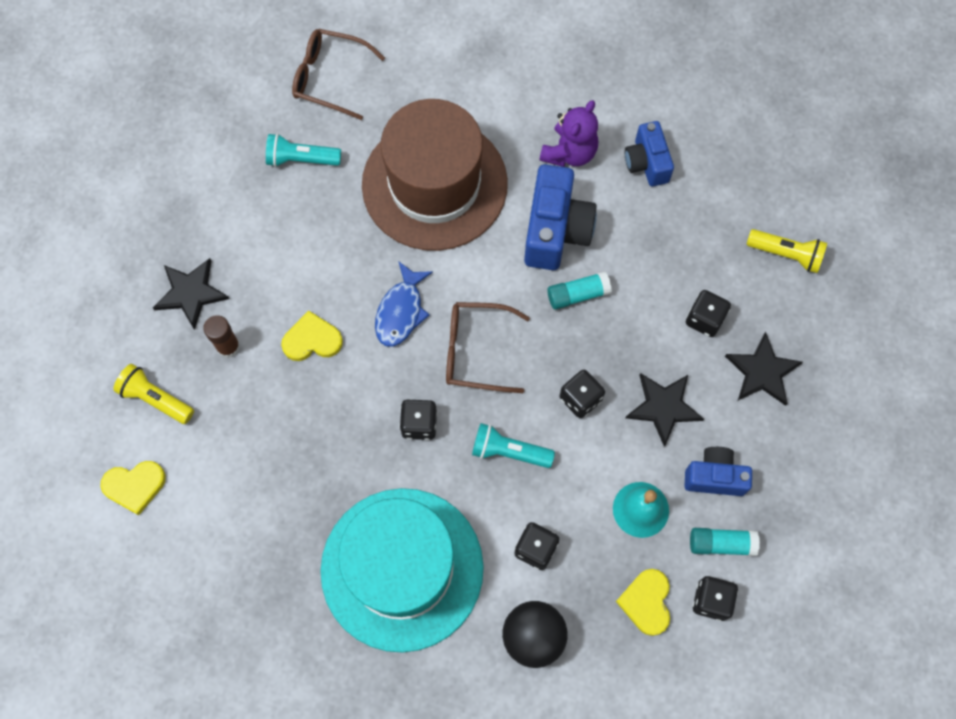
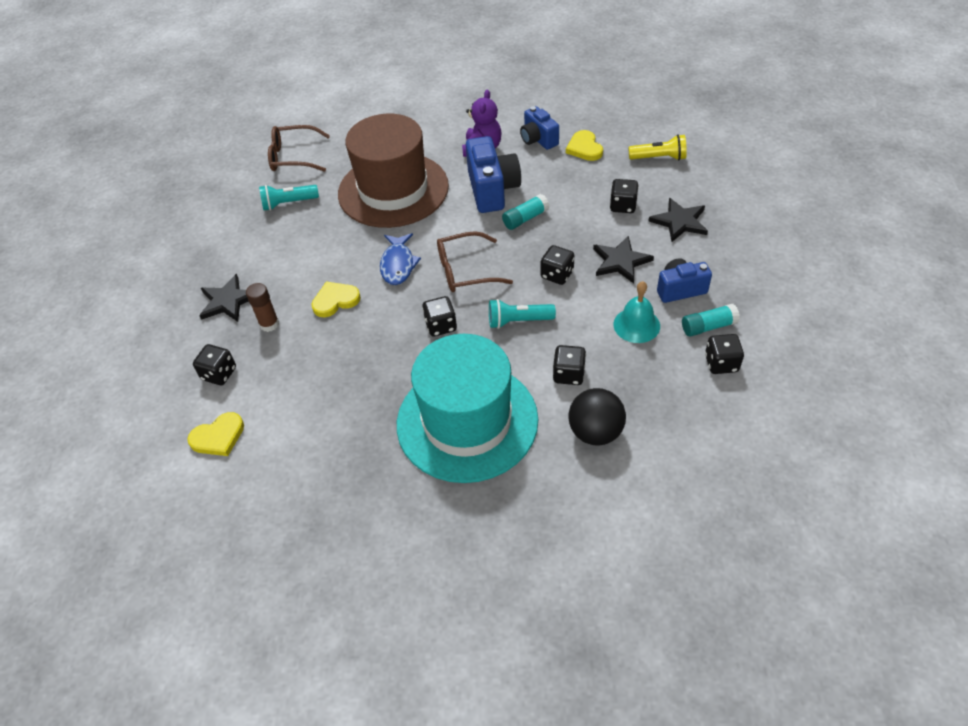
camera: 15 degrees left, 20 degrees down
yellow flashlight [113,364,194,424] -> black dice [193,344,236,385]
yellow heart [616,569,670,636] -> yellow heart moved to [566,130,603,161]

